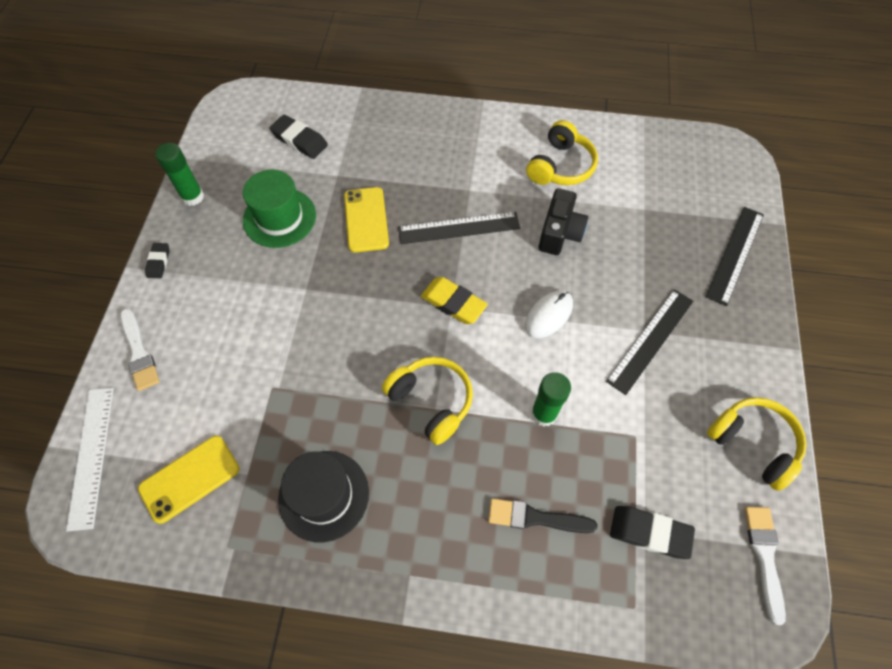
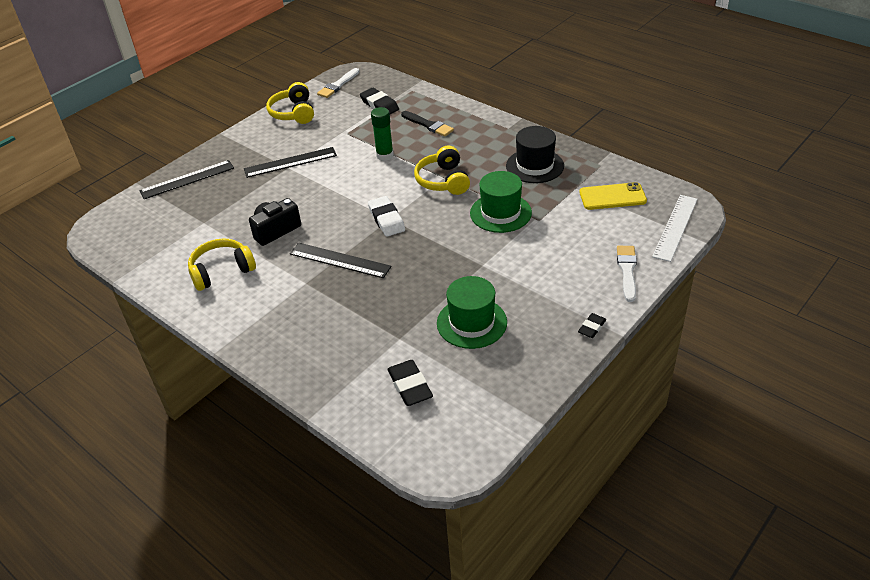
camera: 145 degrees left, 20 degrees down
green glue stick [155,143,204,206] -> none
yellow phone [344,187,389,252] -> none
yellow eraser [421,277,488,324] -> white eraser [368,196,405,237]
white mouse [525,290,573,338] -> none
none -> green hat [470,171,532,233]

